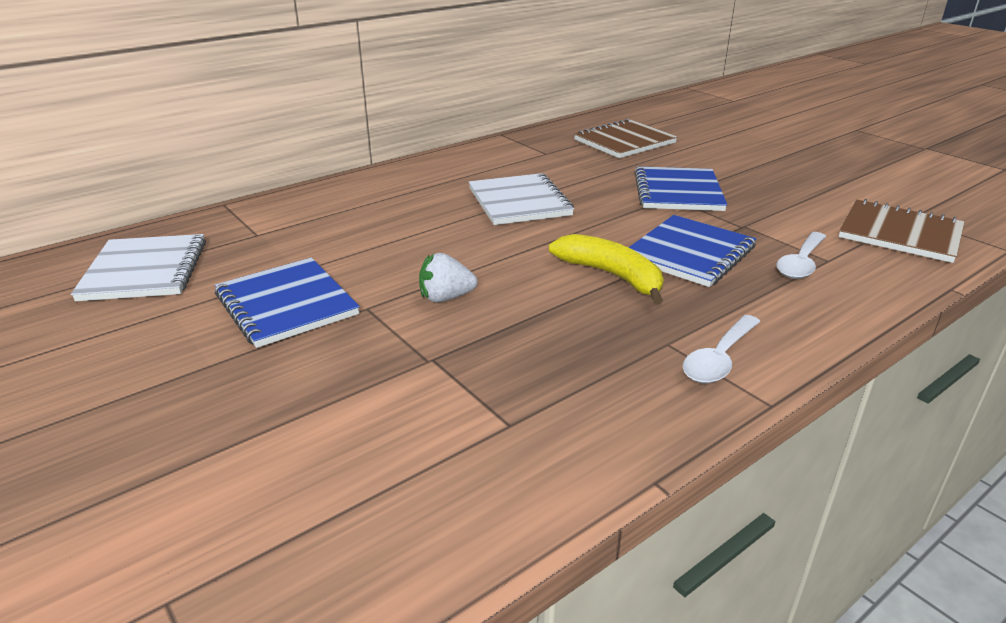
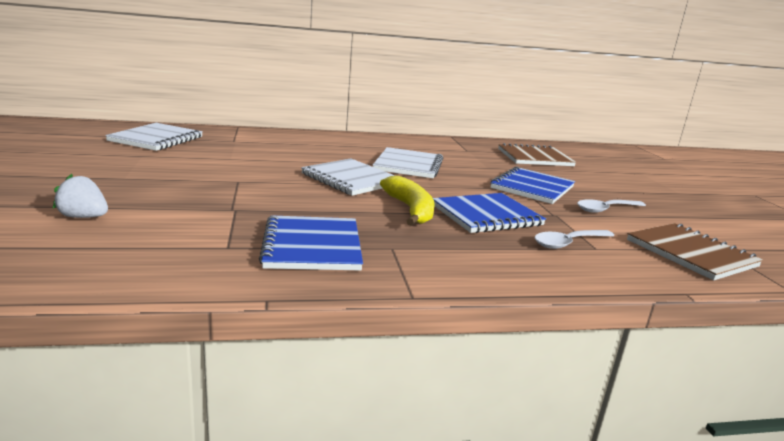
camera: 25 degrees right, 10 degrees down
blue notebook [215,258,360,348] -> blue notebook moved to [259,215,363,271]
white strawberry [419,253,478,303] -> white strawberry moved to [53,174,108,218]
white spoon [683,315,761,383] -> white spoon moved to [577,199,646,213]
none -> white notebook [301,158,395,196]

